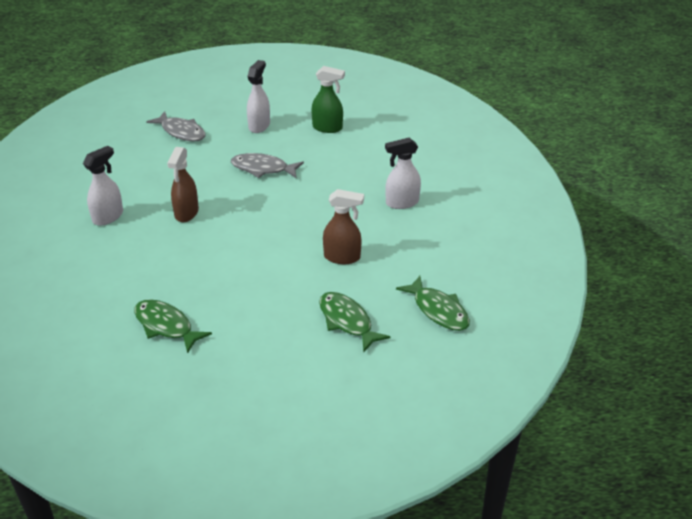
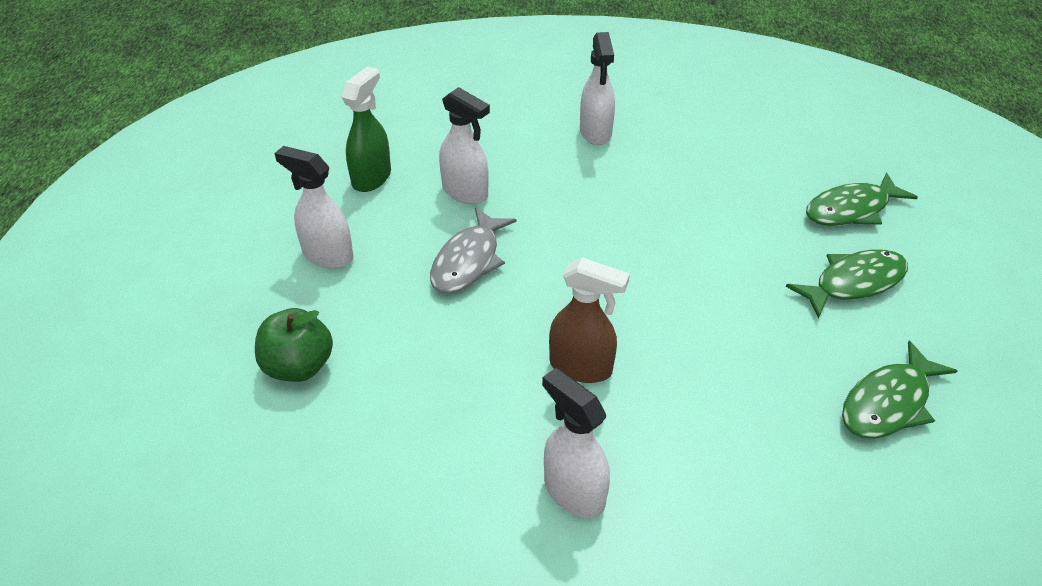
camera: 80 degrees left, 5 degrees up
grey fish [146,111,206,141] -> green apple [255,308,333,382]
brown spray bottle [323,189,364,264] -> none
green fish [396,276,470,331] -> green fish moved to [786,249,908,319]
none -> white spray bottle [439,87,490,204]

